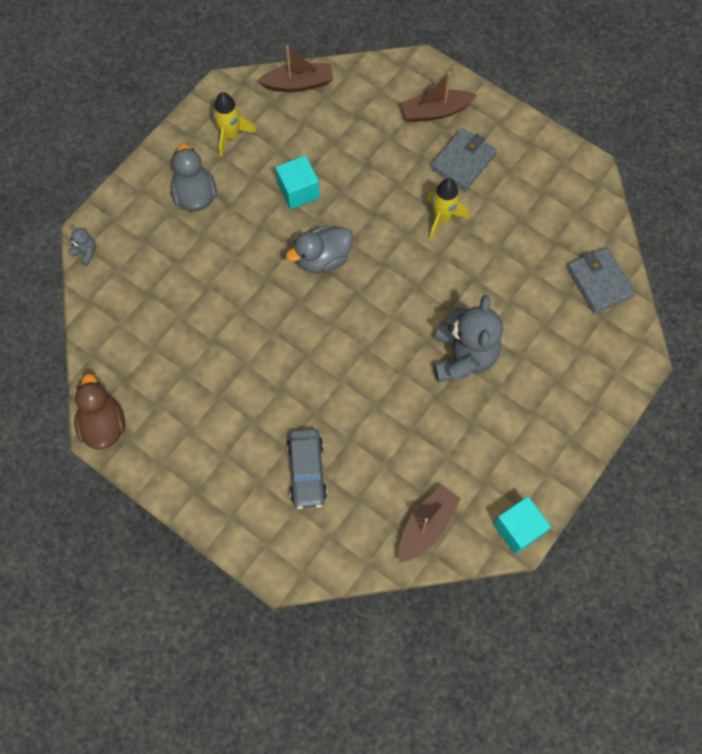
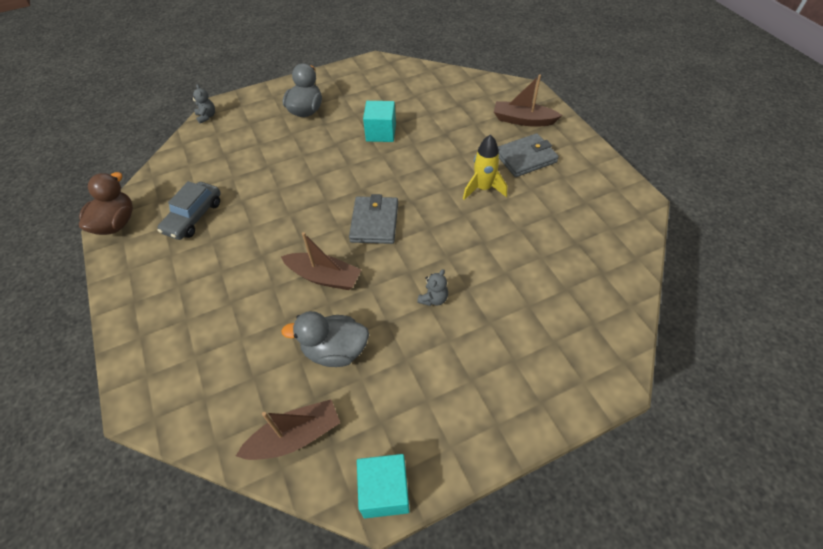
camera: 30 degrees right, 15 degrees down
yellow rocket [213,92,257,157] -> none
brown boat [257,45,333,92] -> brown boat moved to [281,232,361,290]
grey duck [286,226,353,273] -> grey duck moved to [281,311,369,367]
grey car [287,429,327,509] -> grey car moved to [157,181,221,240]
grey teddy bear [434,295,503,382] -> grey teddy bear [417,269,448,306], size x0.42
grey wallet [567,247,635,313] -> grey wallet moved to [349,194,398,244]

